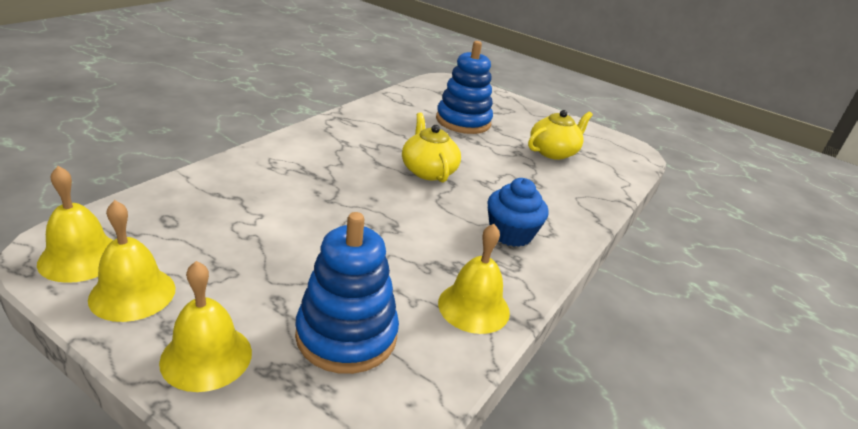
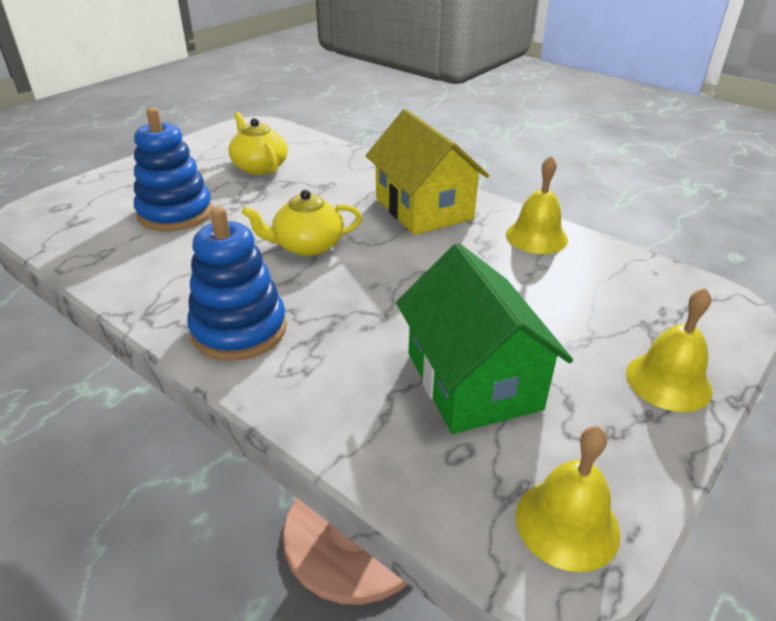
camera: 80 degrees left, 5 degrees up
yellow bell [88,200,176,322] -> none
blue stacking toy [295,212,399,374] -> blue stacking toy moved to [187,206,287,361]
blue cupcake [487,178,549,247] -> yellow house [366,109,489,235]
none -> green house [396,243,573,434]

